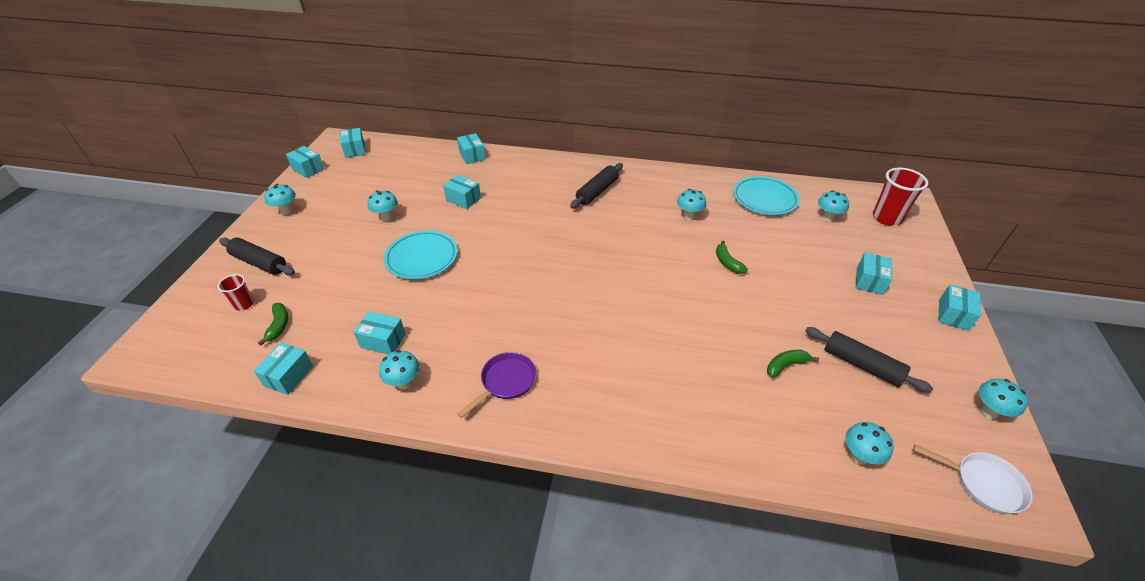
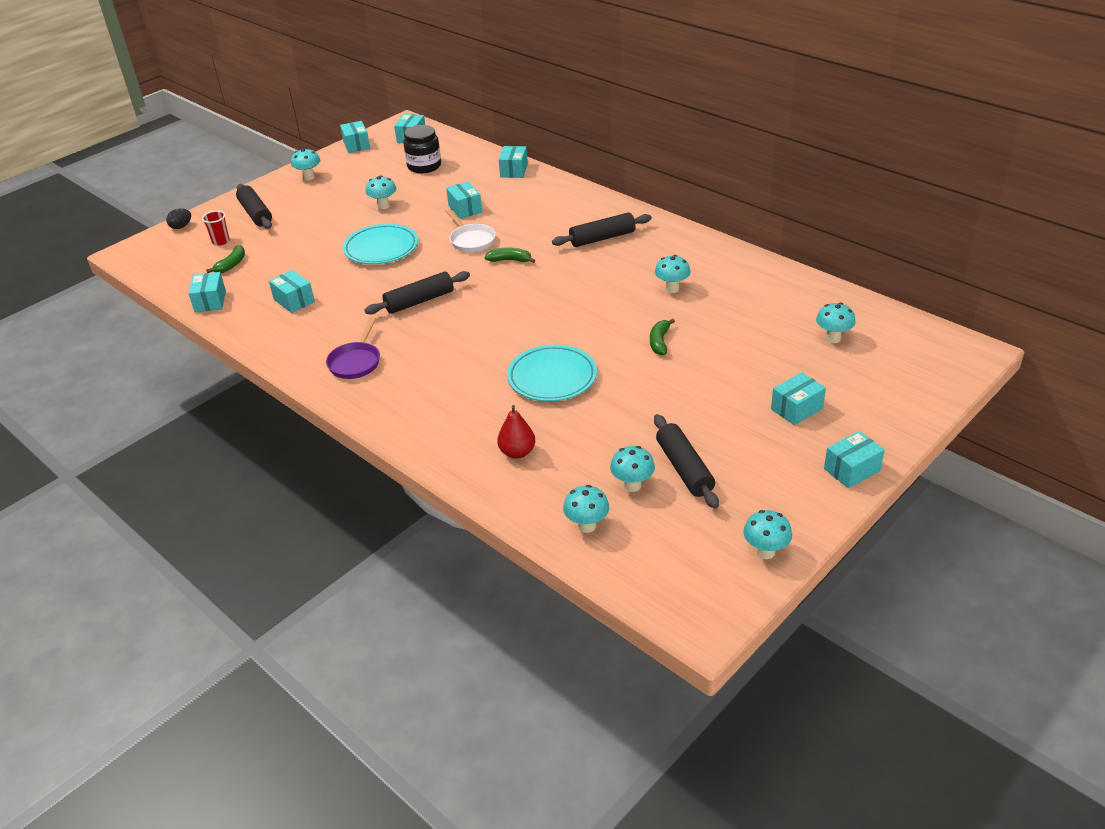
camera: 35 degrees right, 5 degrees down
turquoise box [254,343,313,395] -> turquoise box turned 60 degrees counterclockwise [188,272,226,312]
turquoise mushroom [379,350,420,389] -> turquoise mushroom moved to [610,446,655,492]
purple pan [457,352,536,418] -> purple pan turned 120 degrees clockwise [326,317,380,379]
turquoise plate [733,176,799,215] -> turquoise plate moved to [507,345,597,401]
green banana [767,350,819,378] -> green banana moved to [485,247,535,263]
red cup [873,168,928,226] -> none
white pan [913,444,1033,514] -> white pan moved to [446,209,496,252]
none -> black egg [166,209,191,229]
none -> black rolling pin [365,271,470,314]
none -> black jar [403,125,441,173]
none -> red pear [497,405,535,459]

